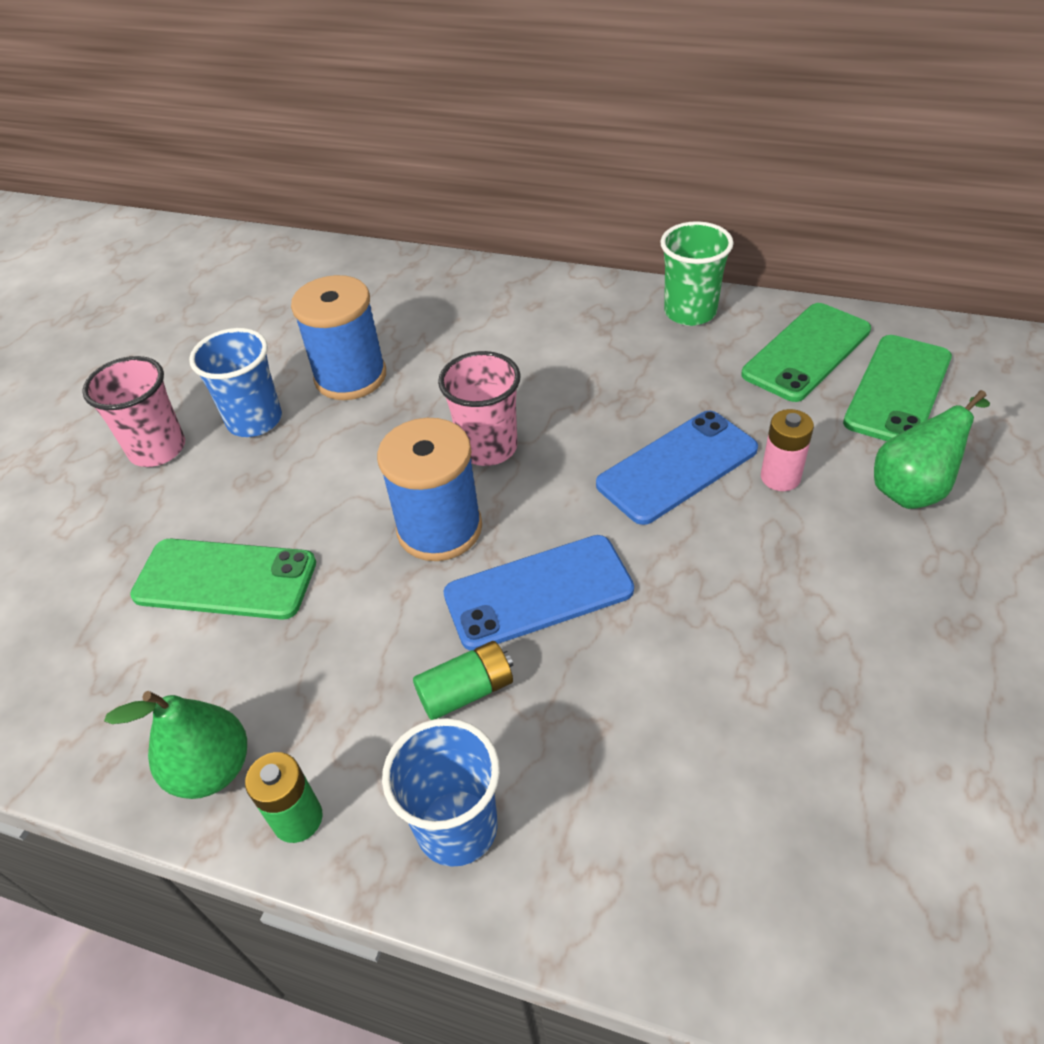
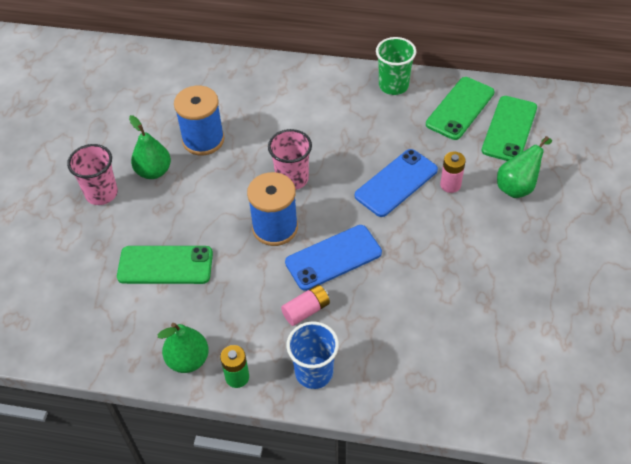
camera: 10 degrees left, 5 degrees up
blue cup [189,328,282,437] -> green pear [129,115,171,179]
green battery [413,641,513,720] -> pink battery [281,285,330,326]

